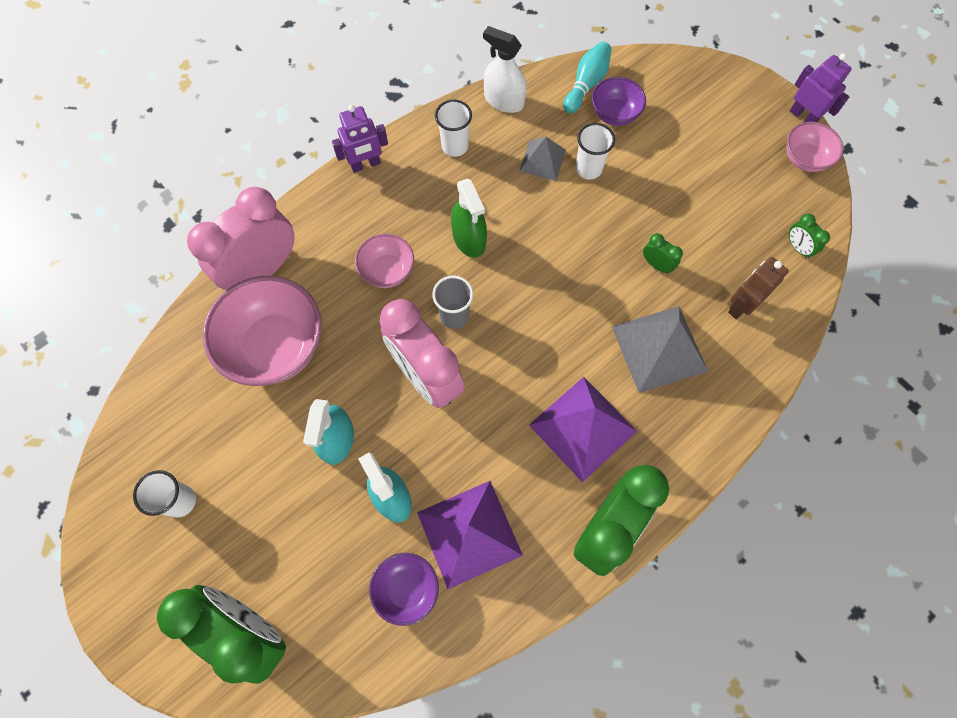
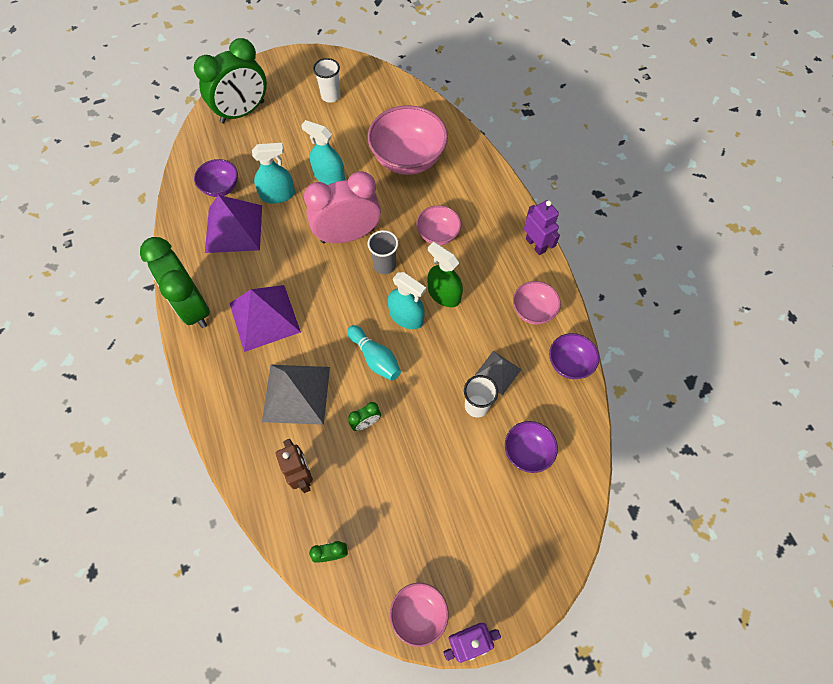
camera: 110 degrees right, 5 degrees down
pink clock [187,187,294,290] -> none
purple robot [332,105,388,173] -> purple robot turned 150 degrees clockwise [524,200,560,255]
white cup [435,100,472,157] -> pink bowl [513,281,561,324]
green spray bottle [451,178,487,258] -> green spray bottle turned 45 degrees clockwise [427,242,463,307]
white spray bottle [483,26,527,113] -> purple bowl [549,333,599,379]
turquoise bowling pin [563,41,612,113] -> turquoise bowling pin moved to [347,325,401,381]
none -> turquoise spray bottle [388,272,426,329]

